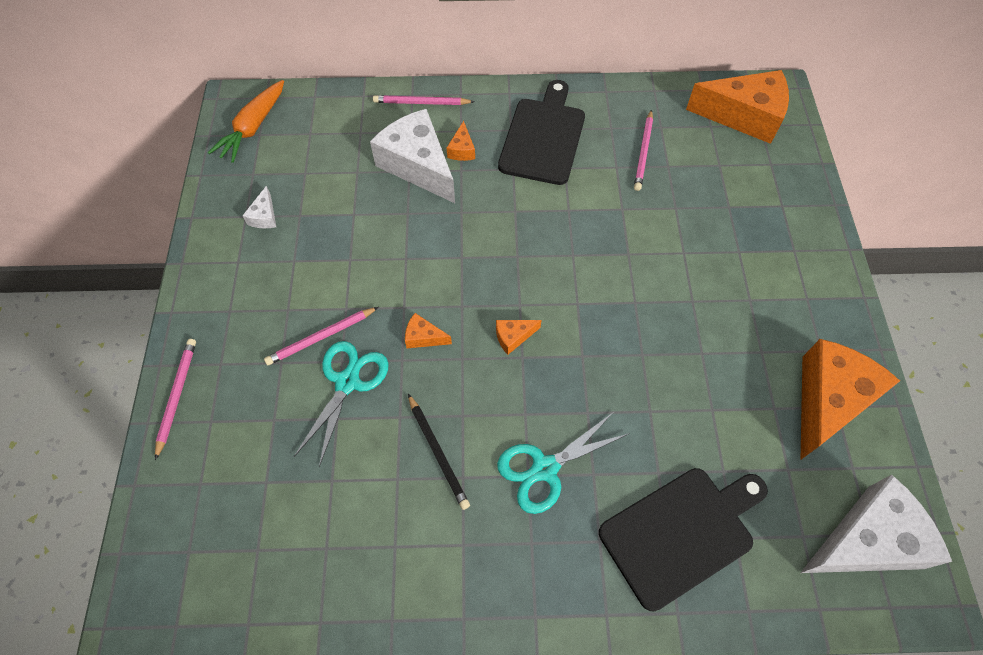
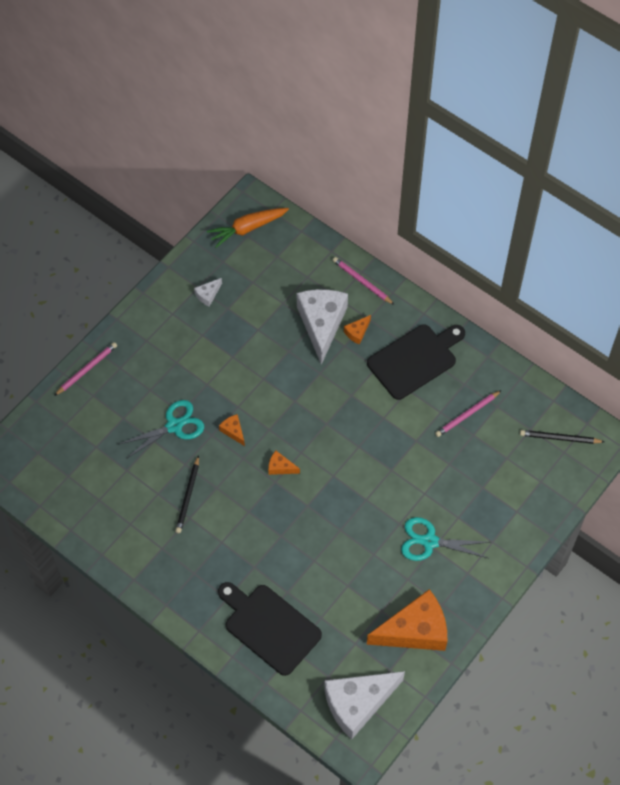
camera: 40 degrees right, 0 degrees up
pink pencil [264,307,379,365] -> none
turquoise scissors [497,412,630,514] -> turquoise scissors moved to [401,517,490,561]
black cutting board [599,468,768,611] -> black cutting board turned 150 degrees counterclockwise [218,582,322,676]
orange cheese [686,70,789,144] -> black pencil [520,430,604,444]
white cheese [801,475,952,573] -> white cheese turned 135 degrees clockwise [324,671,405,739]

